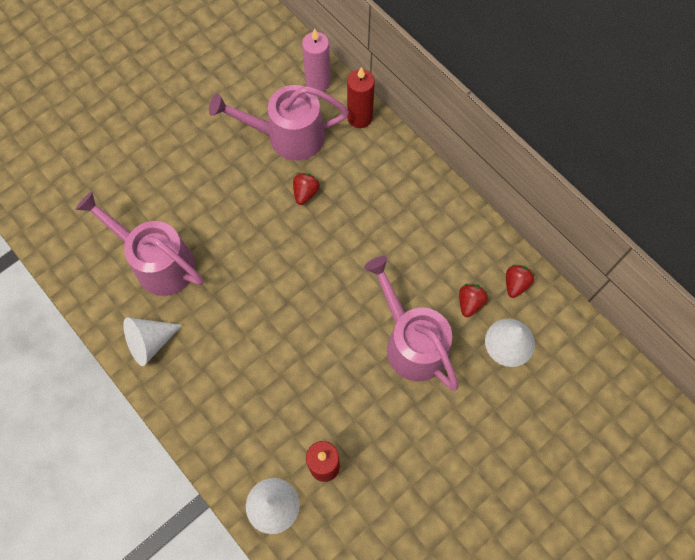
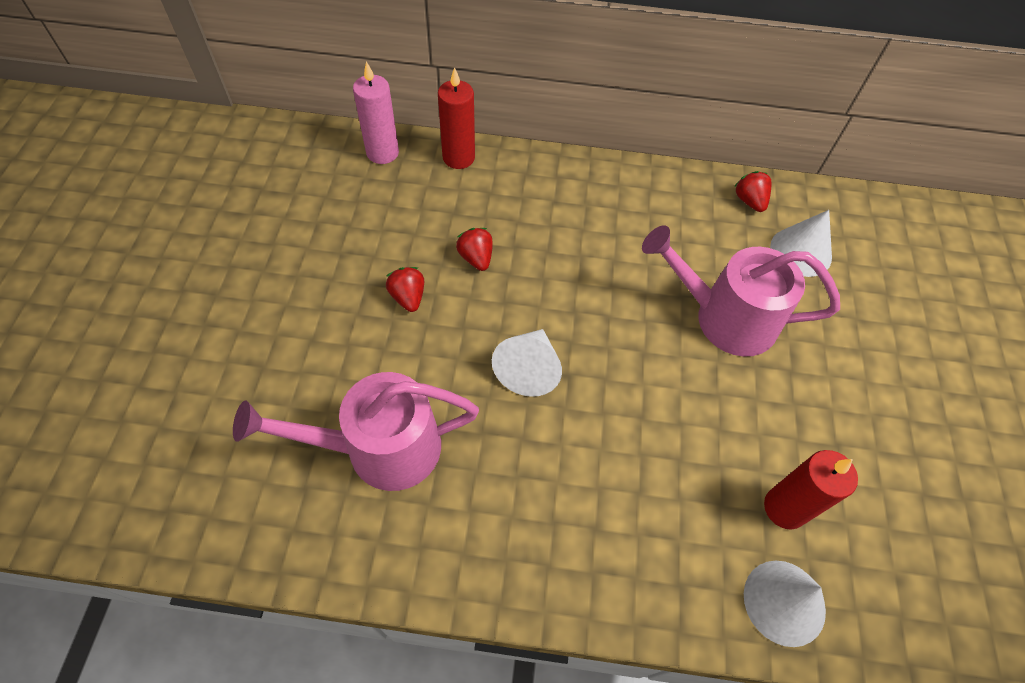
camera: 45 degrees left, 10 degrees down
white cone [123,317,182,366] -> white cone moved to [492,329,562,397]
pink watering can [209,85,349,161] -> none
red strawberry [459,284,488,317] -> red strawberry moved to [386,267,424,312]

